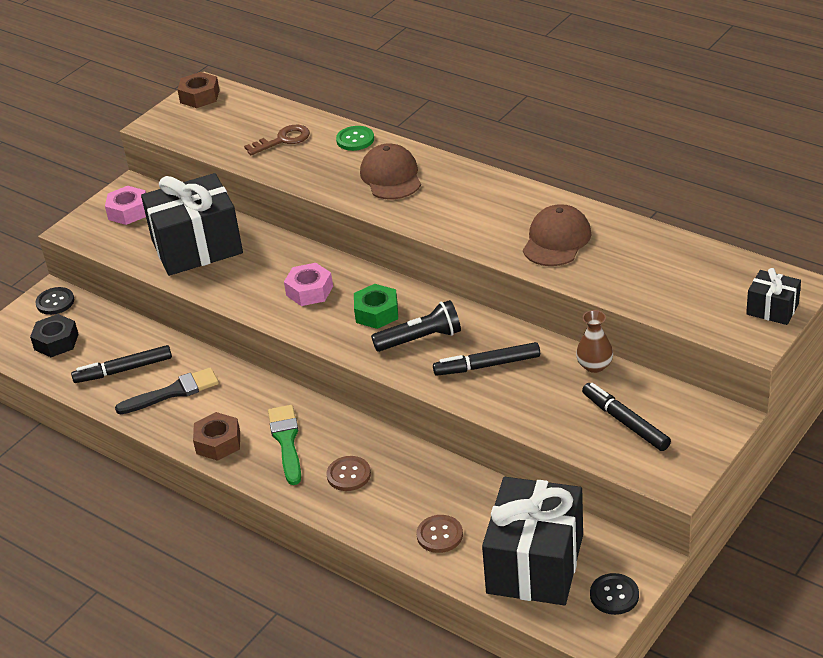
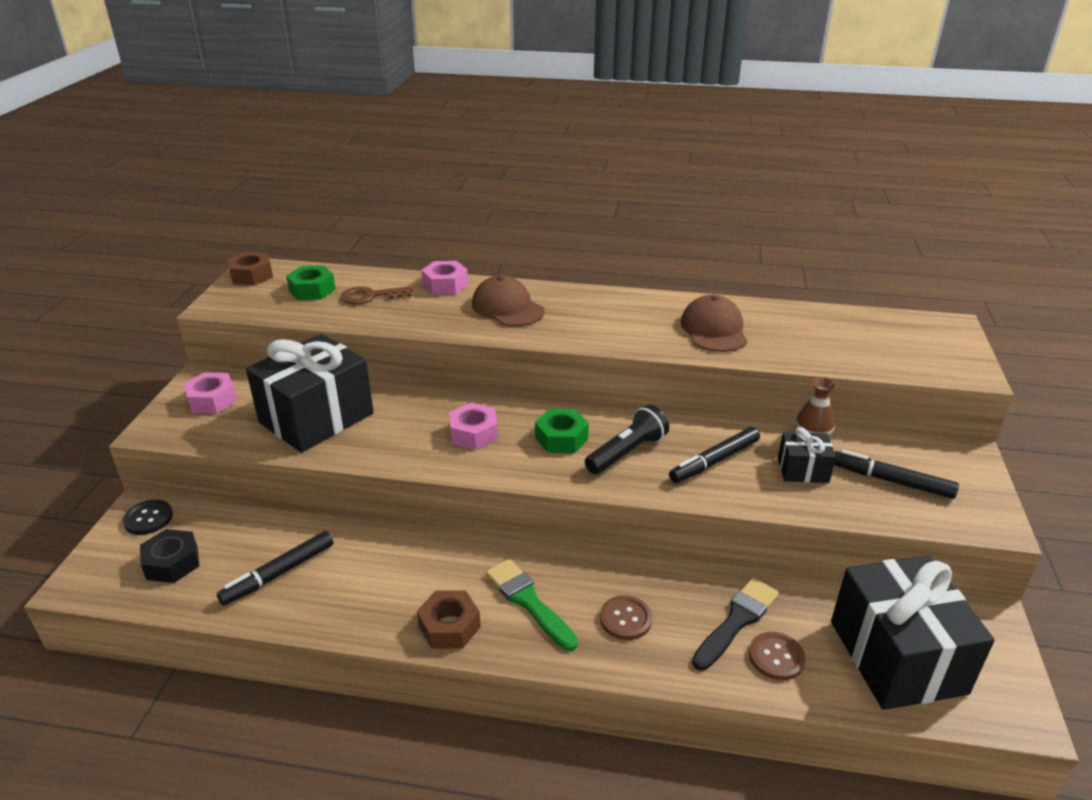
camera: 30 degrees left, 5 degrees down
black brush [115,367,219,414] -> black brush moved to [692,578,779,670]
brown key [244,125,310,155] -> brown key turned 135 degrees counterclockwise [341,286,413,305]
green button [336,126,374,151] -> pink nut [421,261,468,295]
black button [590,573,639,615] -> none
black gift [746,268,801,325] -> black gift moved to [778,427,836,483]
none -> green nut [286,265,336,300]

